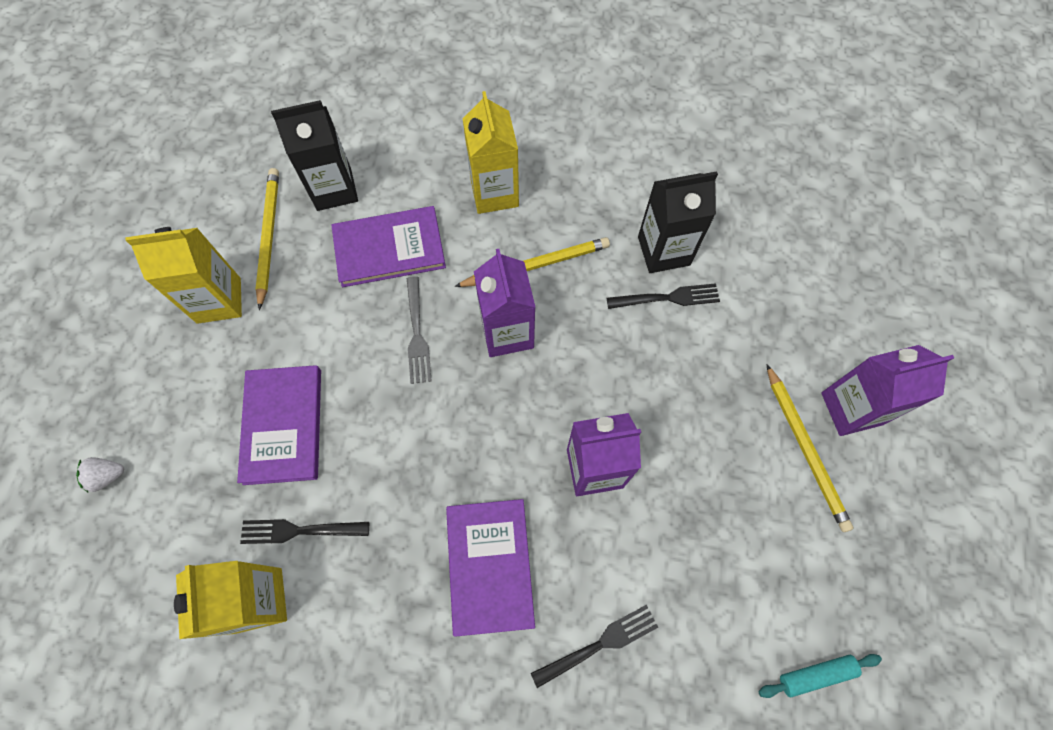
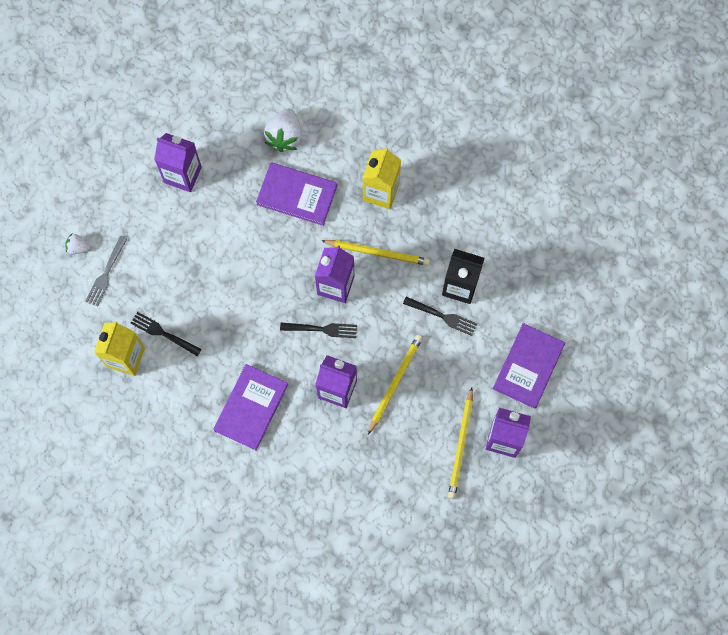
camera: 30 degrees right, 5 degrees up
yellow carton [125,227,242,324] -> purple carton [154,133,202,192]
purple book [237,365,321,485] -> purple book moved to [493,323,565,409]
yellow pencil [255,168,279,310] -> yellow pencil moved to [368,335,423,434]
black carton [271,100,358,211] -> white strawberry [264,109,302,152]
grey fork [407,276,432,384] -> grey fork moved to [85,236,128,307]
black fork [531,605,658,688] -> black fork moved to [280,323,357,338]
turquoise rolling pin [758,654,882,698] -> none

